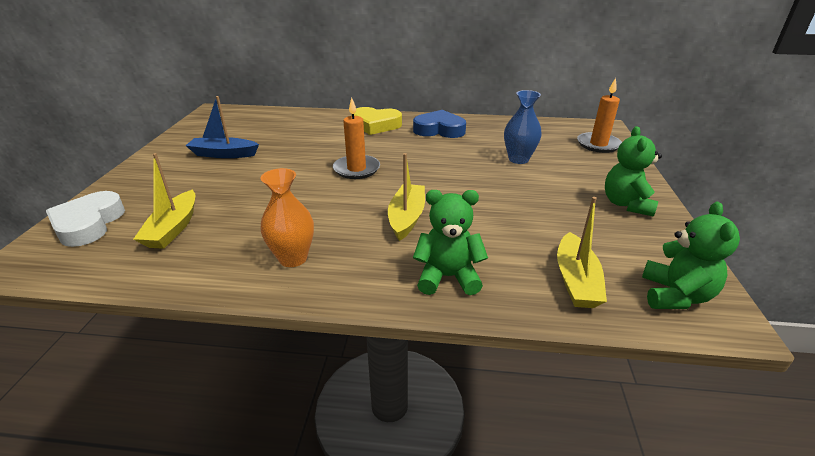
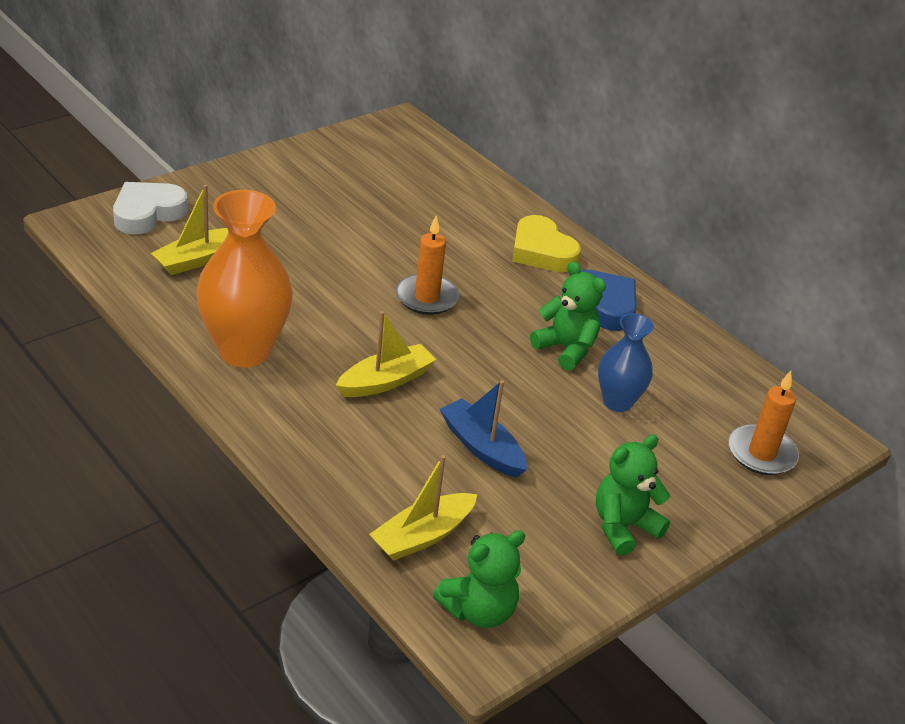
camera: 40 degrees right, 5 degrees up
blue boat [186,96,259,158] -> blue boat moved to [439,380,527,478]
orange vase [260,168,314,267] -> orange vase [196,190,293,368], size x1.72
green teddy bear [413,190,488,295] -> green teddy bear moved to [530,261,606,371]

